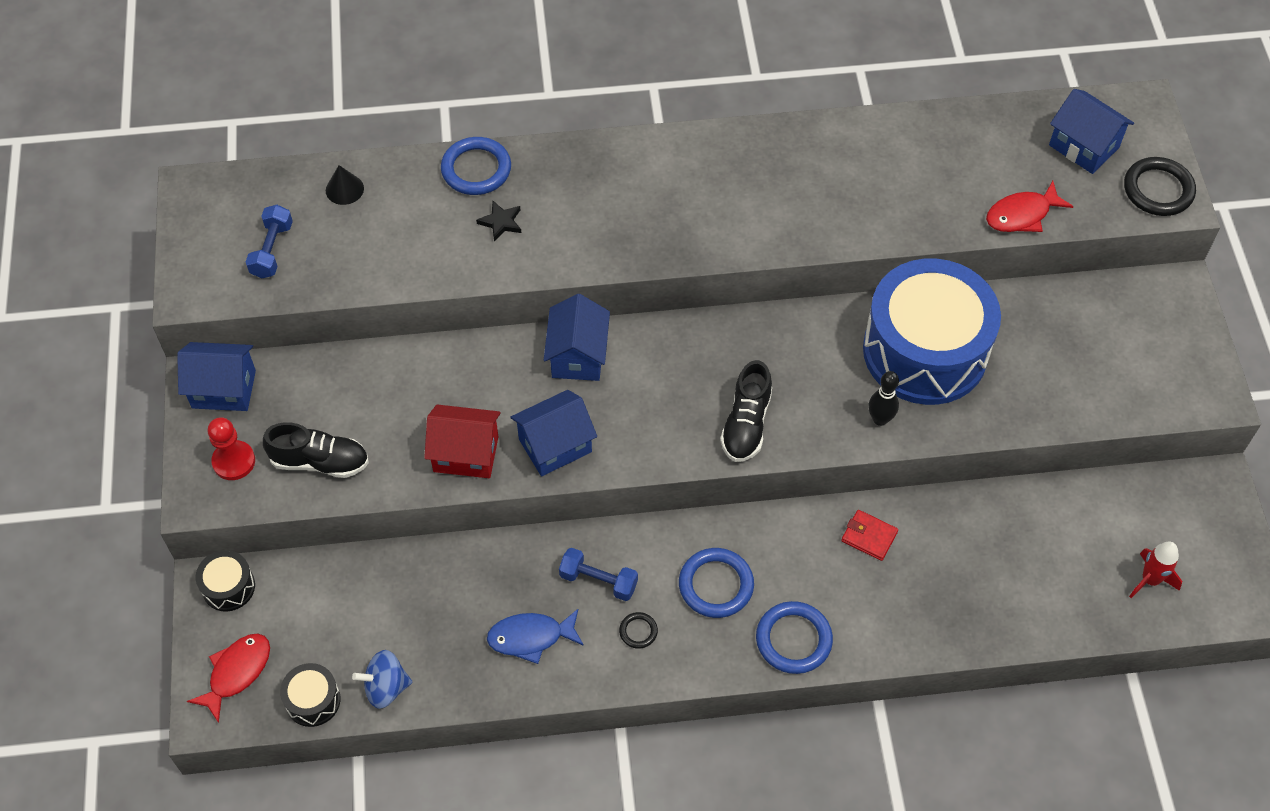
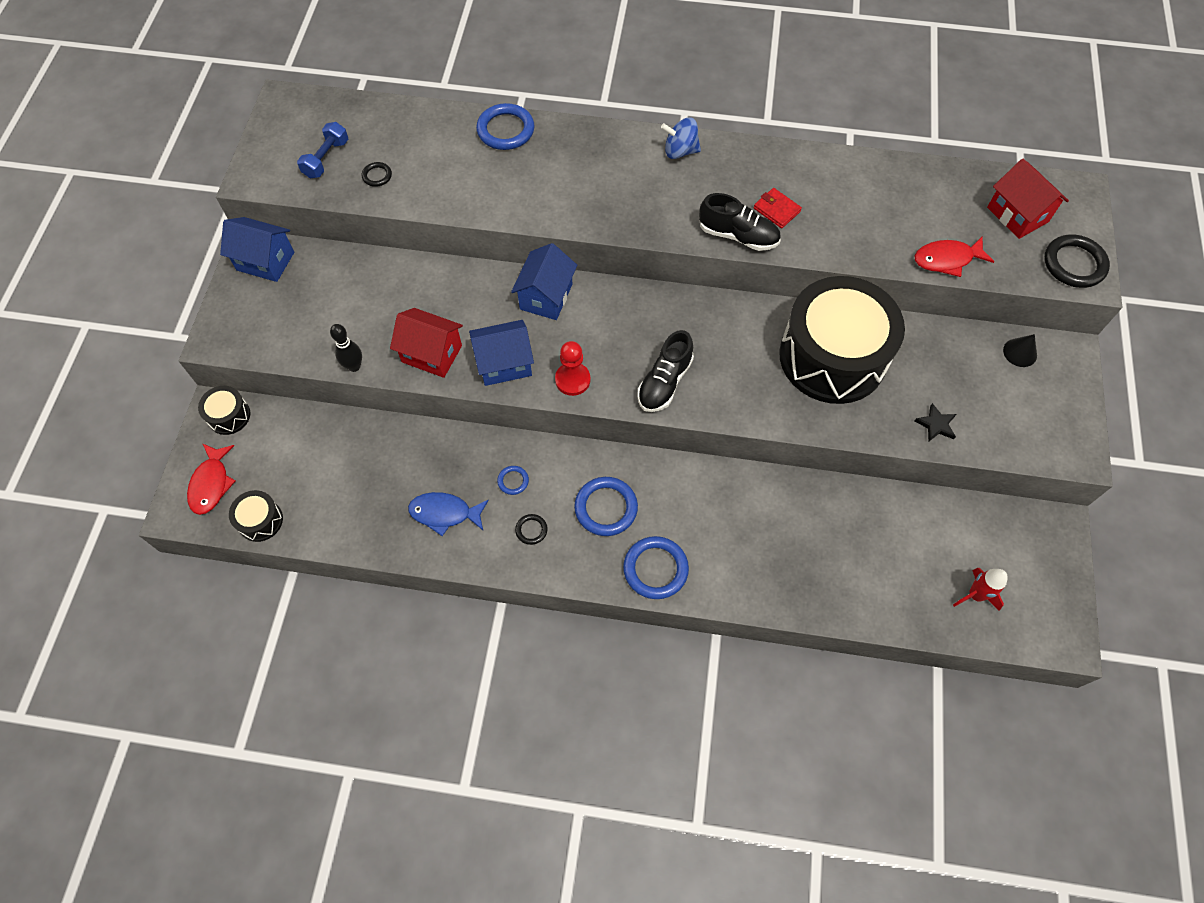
camera: 15 degrees right, 5 degrees up
red fish [187,634,270,723] -> red fish turned 135 degrees clockwise [187,443,236,515]
red pawn [208,417,255,480] -> red pawn moved to [555,341,591,396]
black shoe [263,422,369,478] -> black shoe moved to [699,193,781,251]
black cone [326,165,364,205] -> black cone moved to [1003,334,1037,367]
blue spinning top [352,650,412,709] -> blue spinning top moved to [661,117,701,159]
black star [476,201,521,242] -> black star moved to [915,403,956,441]
blue dumbbell [559,548,638,601] -> blue ring [497,466,529,495]
red wallet [841,510,898,561] -> red wallet moved to [754,188,802,228]
blue drum [863,258,1001,405] -> black drum [779,276,905,404]
black bowling pin [868,371,899,426] -> black bowling pin moved to [330,324,362,372]
blue house [1049,89,1134,174] -> red house [987,159,1069,239]
none -> black ring [362,162,392,187]

